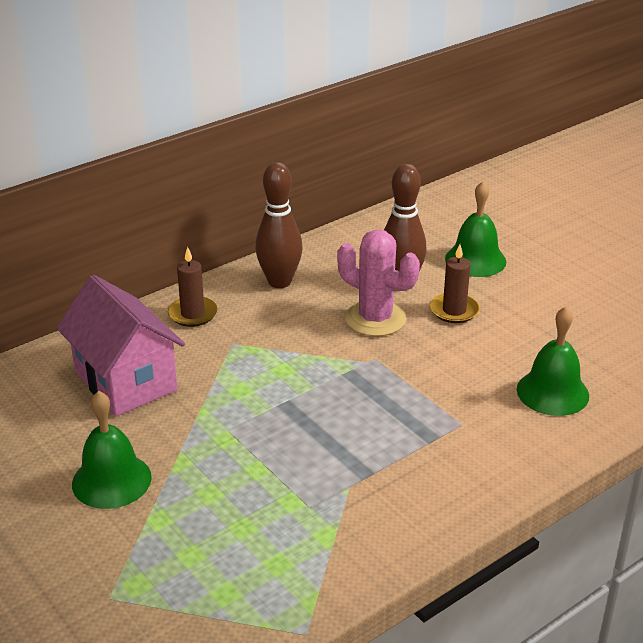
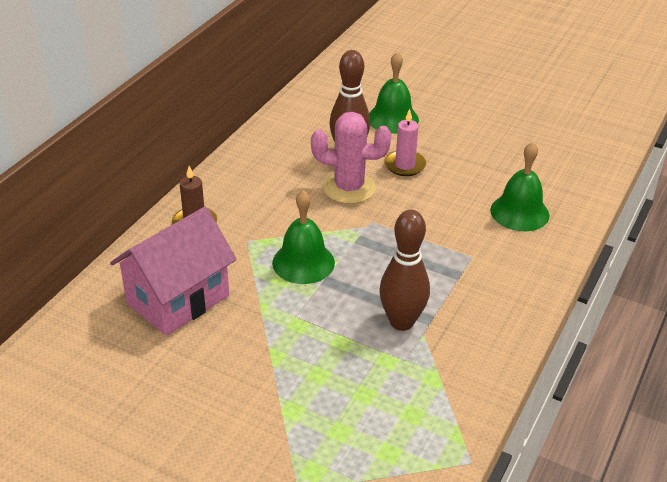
camera: 25 degrees left, 5 degrees up
pink house [57,275,185,417] -> pink house turned 75 degrees counterclockwise [110,207,237,336]
green bell [72,391,152,509] -> green bell moved to [272,190,335,284]
brown bowling pin [255,162,302,288] -> brown bowling pin moved to [380,210,430,331]
brown candle [430,244,480,323] -> pink candle [384,109,426,176]

